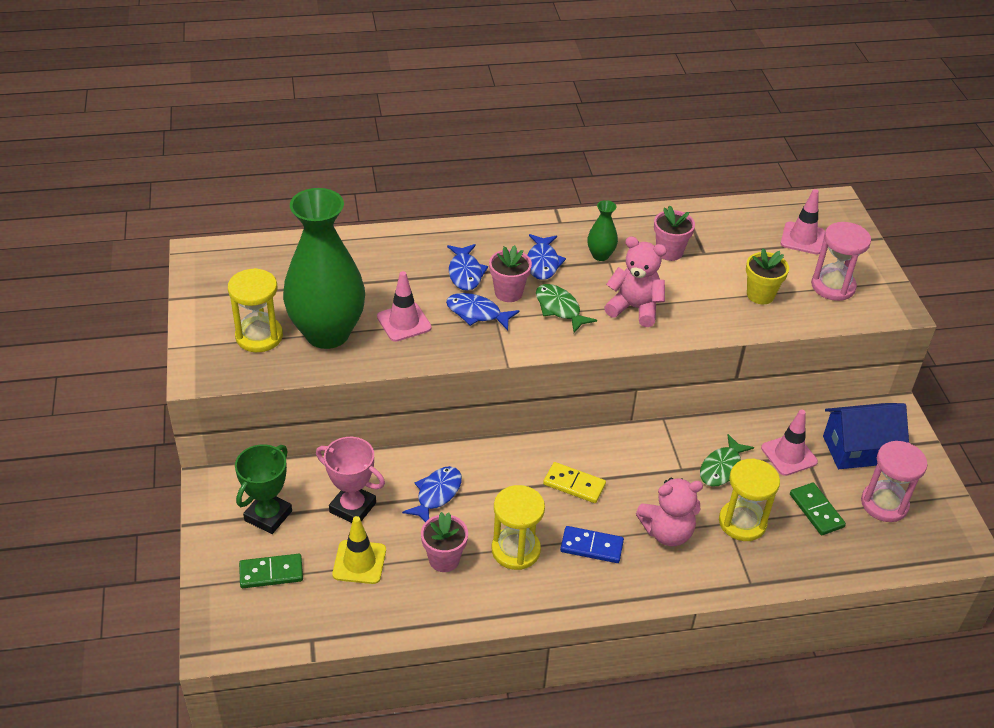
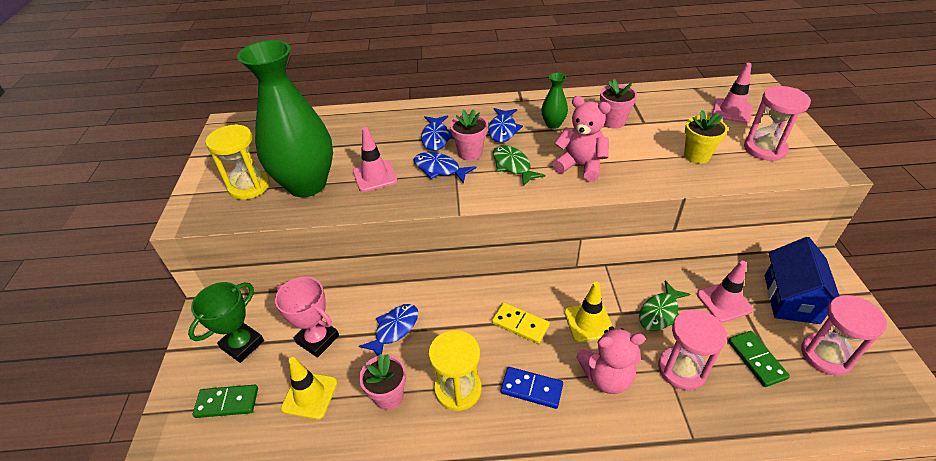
camera: 10 degrees right, 0 degrees up
yellow hourglass [719,458,780,541] -> pink hourglass [658,309,727,390]
blue house [823,403,909,469] -> blue house turned 75 degrees counterclockwise [765,237,839,324]
none -> yellow traffic cone [564,282,613,342]

